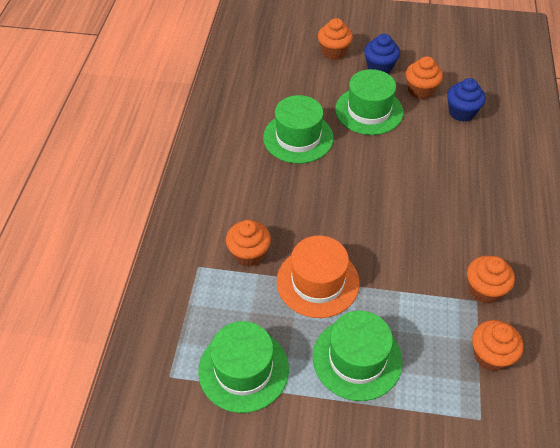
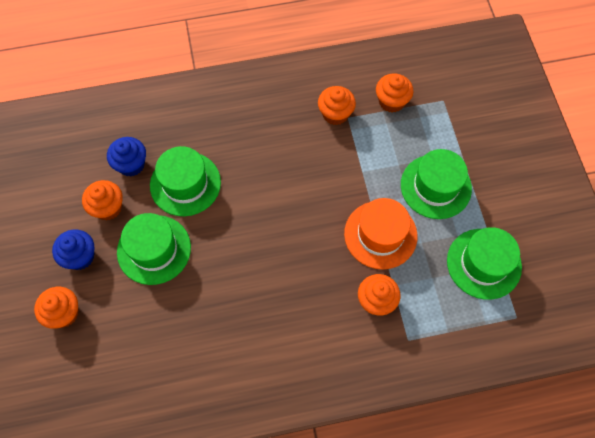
camera: 110 degrees left, 15 degrees up
green hat [263,95,334,164] -> green hat moved to [150,146,221,216]

